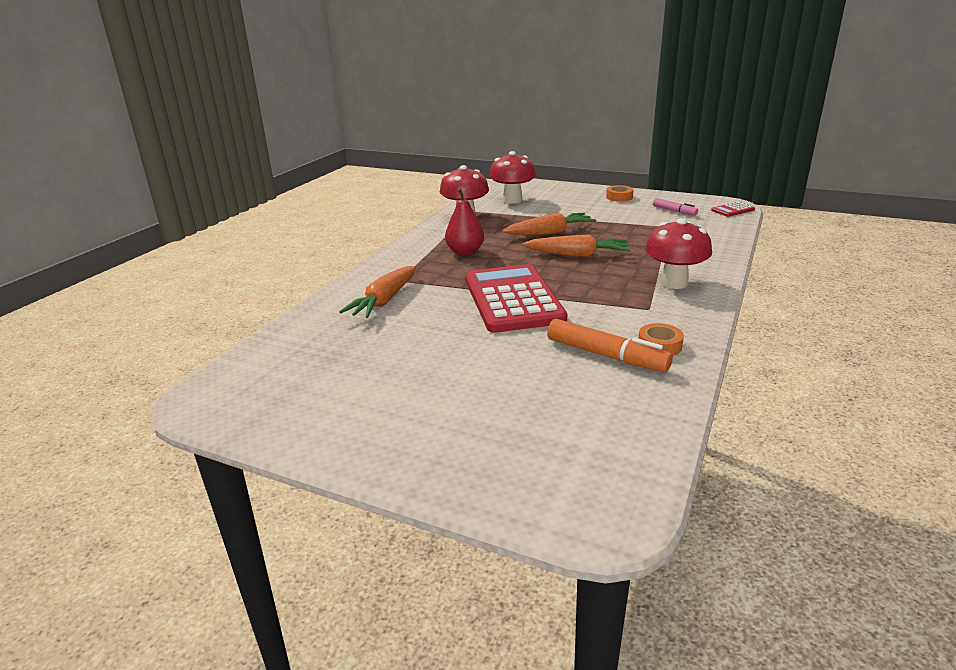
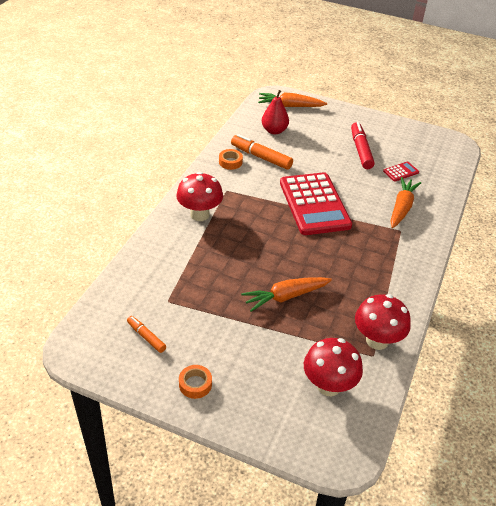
camera: 175 degrees right, 15 degrees up
red pear [445,189,484,256] -> red pear moved to [262,90,289,134]
orange carrot [523,234,630,257] -> orange carrot moved to [258,92,327,107]
pink marker [653,198,698,216] -> orange marker [127,316,166,353]
red calculator [711,202,755,217] -> red calculator moved to [383,161,419,182]
none -> red marker [351,122,375,169]

